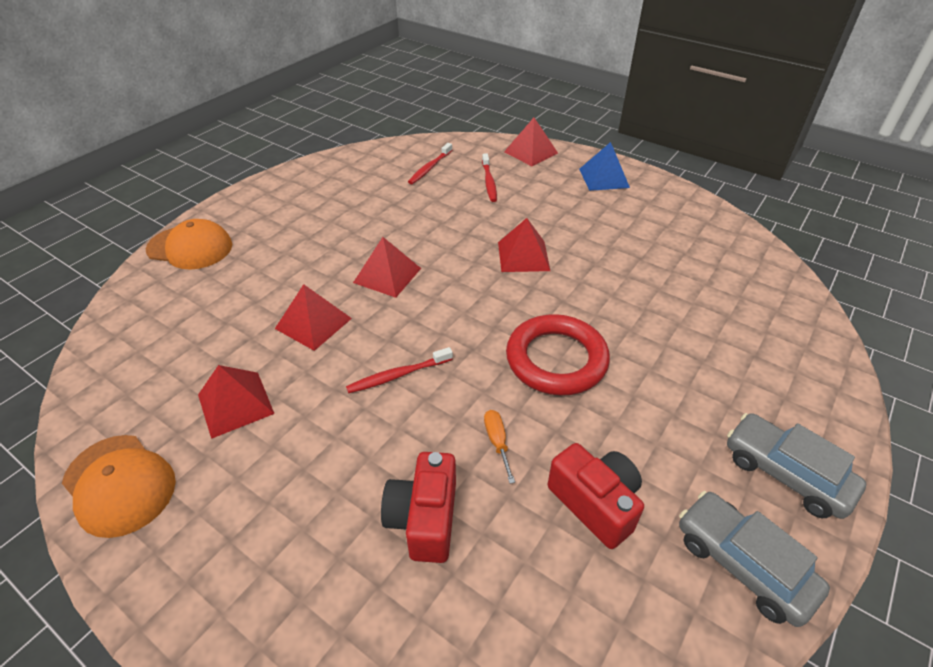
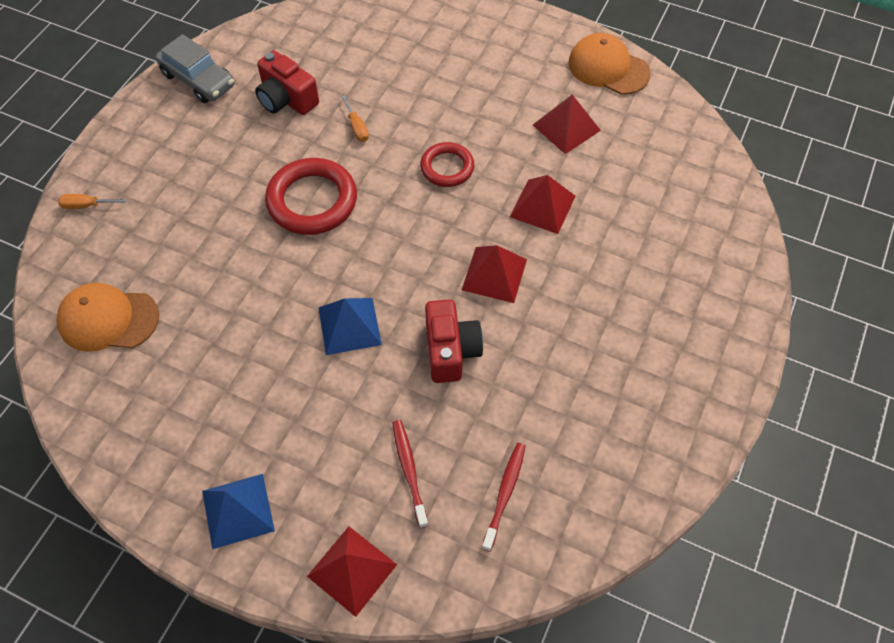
camera: 170 degrees right, 15 degrees up
orange cap [146,219,232,270] -> orange cap moved to [56,283,159,352]
red toothbrush [346,347,453,394] -> red ring [420,142,474,187]
red camera [381,452,456,563] -> red camera moved to [425,299,483,383]
red pyramid [498,218,550,272] -> blue pyramid [319,298,382,355]
grey car [727,413,866,519] -> none
none -> orange screwdriver [58,194,126,209]

